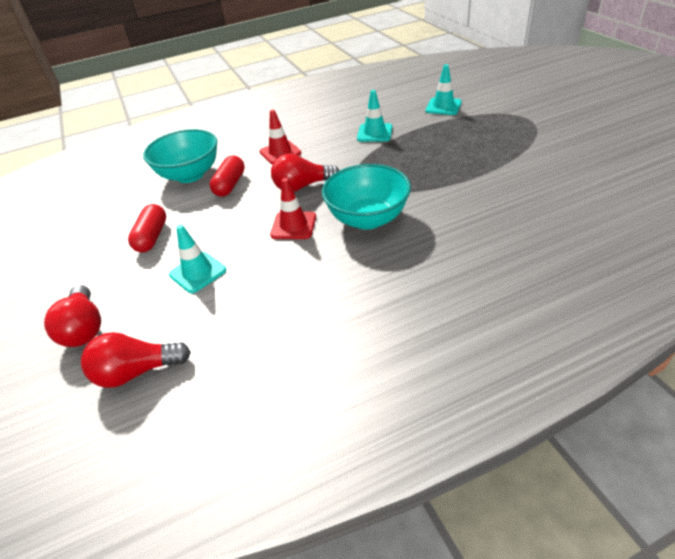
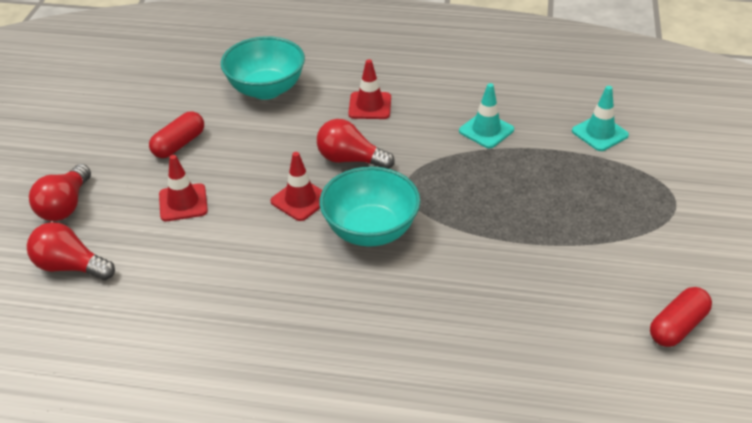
camera: 30 degrees right, 0 degrees up
turquoise traffic cone [169,225,226,293] -> red traffic cone [159,155,208,221]
red capsule [210,155,245,197] -> red capsule moved to [650,287,712,347]

